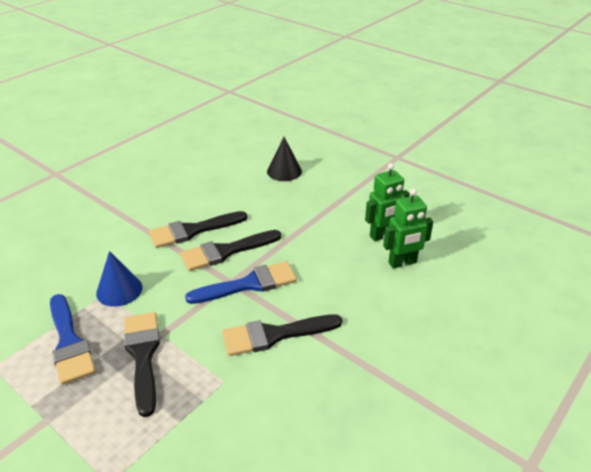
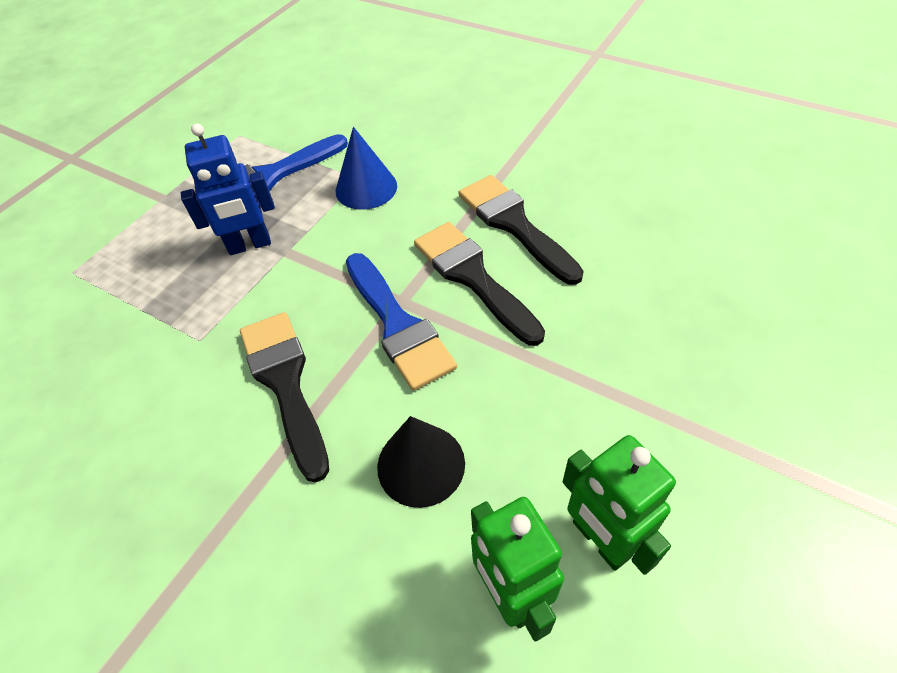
camera: 85 degrees right, 15 degrees up
black brush [124,312,160,417] -> blue robot [181,123,275,255]
black cone [267,137,302,181] -> black cone moved to [377,416,465,508]

